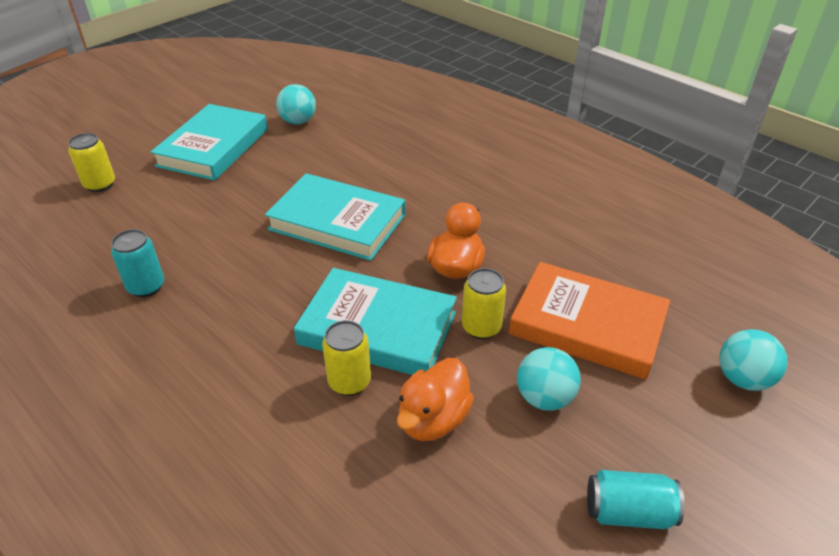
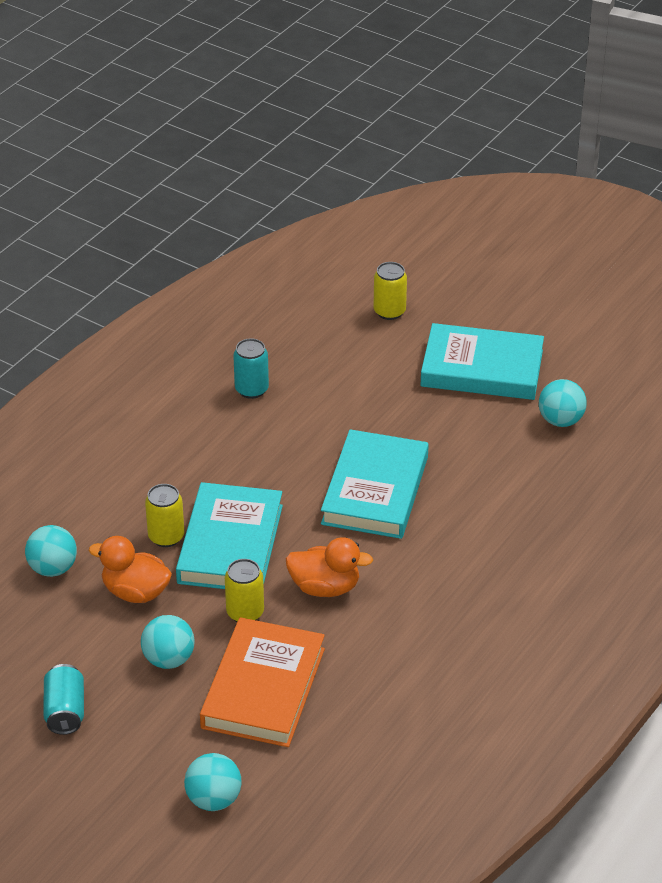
camera: 80 degrees right, 0 degrees up
none -> turquoise ball [25,525,77,577]

